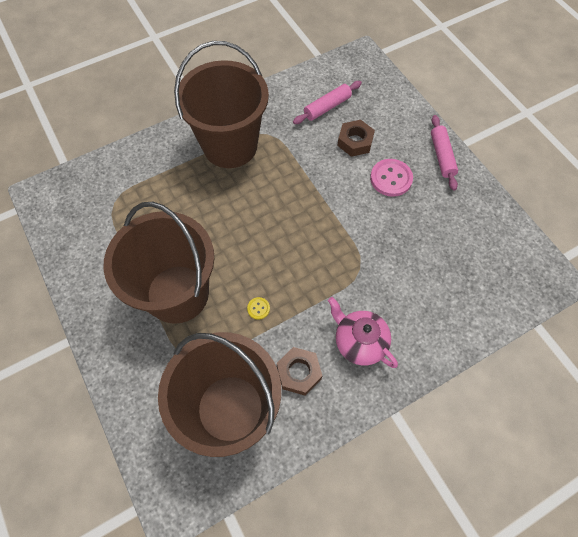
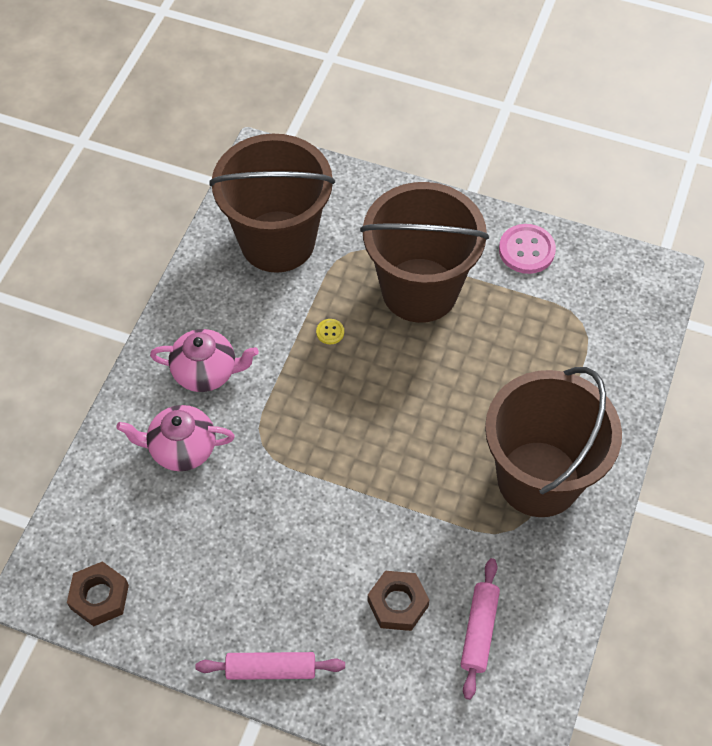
camera: 140 degrees right, 5 degrees down
brown nut [277,347,322,395] -> brown nut moved to [67,561,129,626]
pink button [370,159,413,197] -> pink button moved to [499,224,556,274]
pink rolling pin [431,115,458,191] -> pink rolling pin turned 45 degrees counterclockwise [195,652,345,680]
none -> pink teapot [116,405,235,471]

